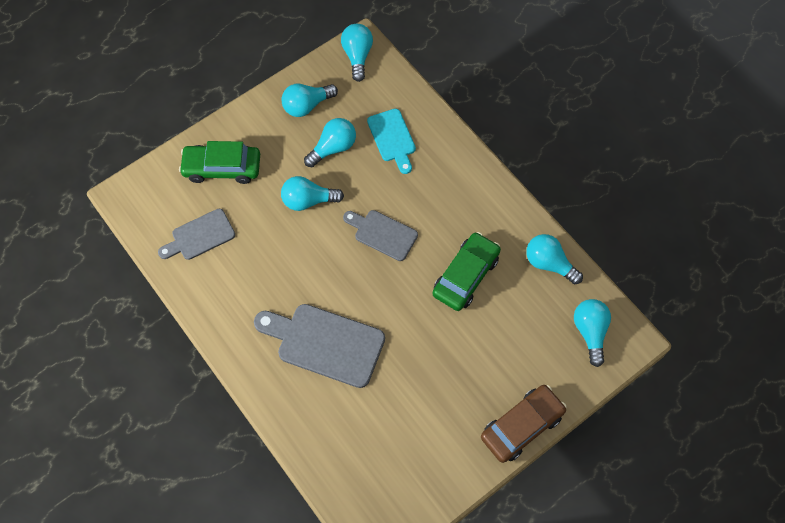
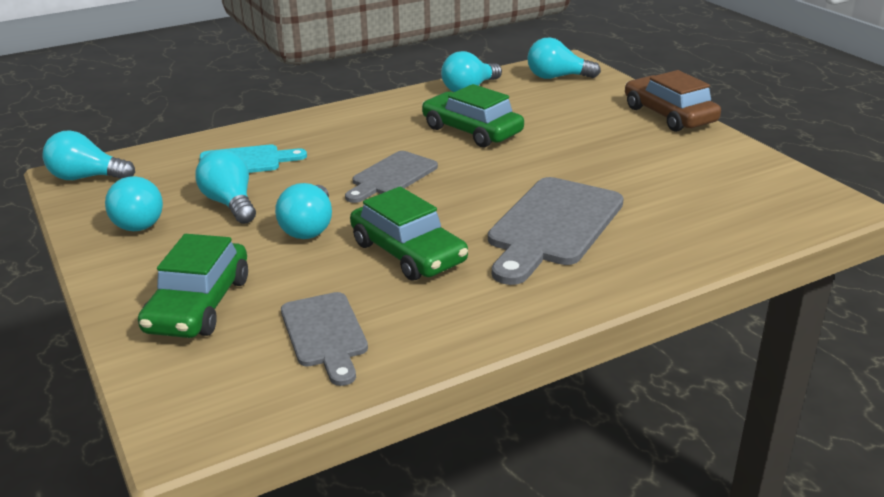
camera: 80 degrees left, 35 degrees down
none -> green car [350,187,468,281]

